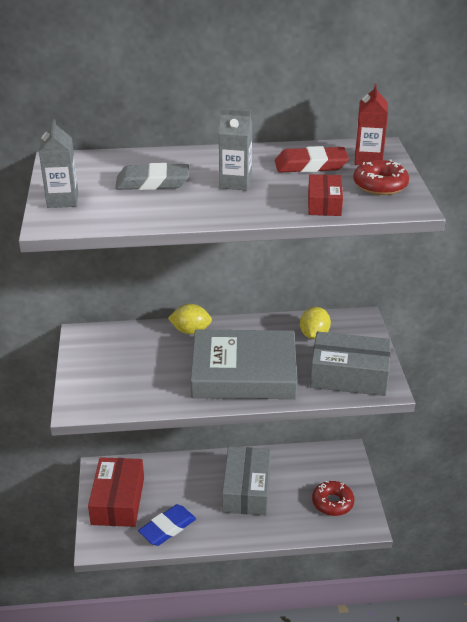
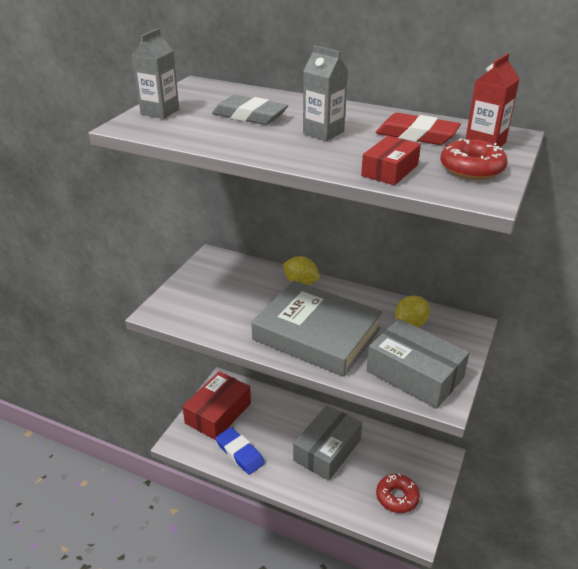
camera: 30 degrees right, 0 degrees up
blue eraser [138,504,196,546] -> blue eraser turned 60 degrees clockwise [216,427,265,475]

